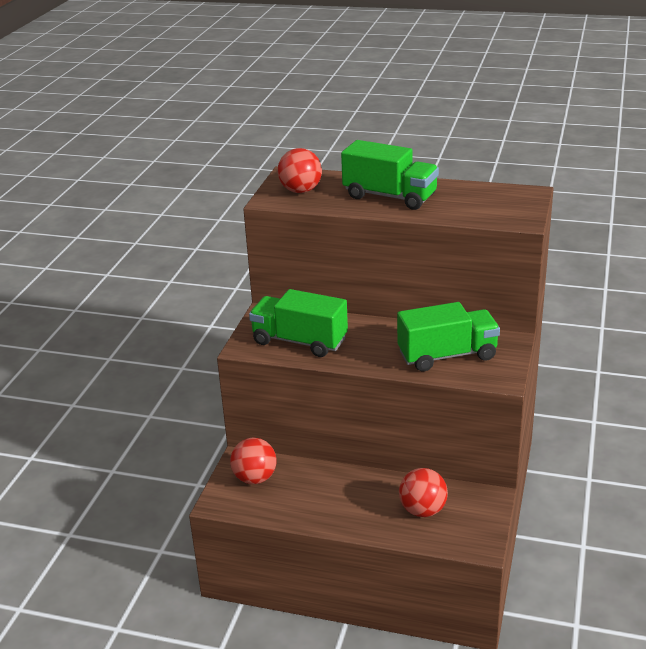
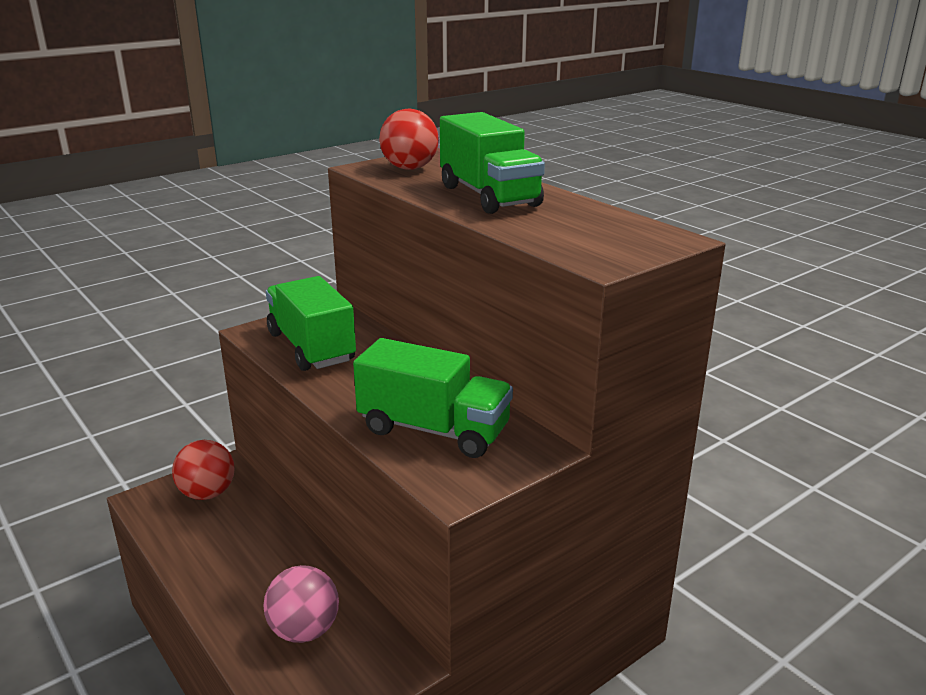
camera: 35 degrees right, 5 degrees down
red ball [399,468,448,517] -> pink ball [263,565,339,643]

